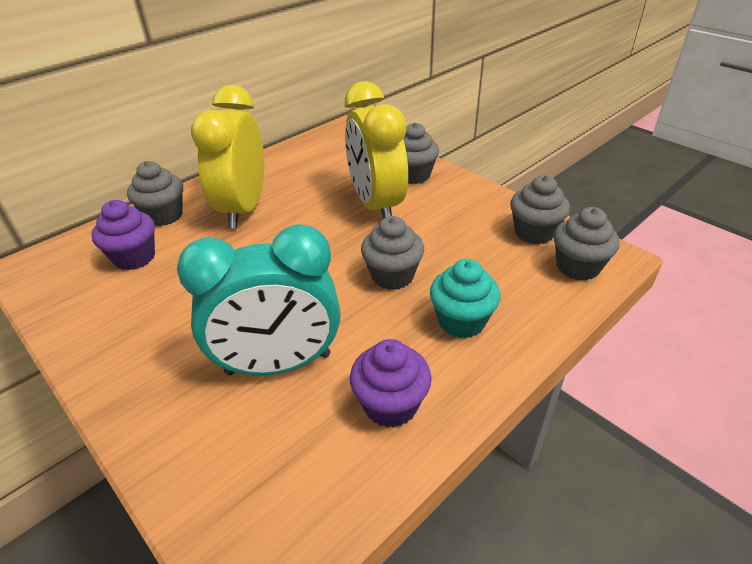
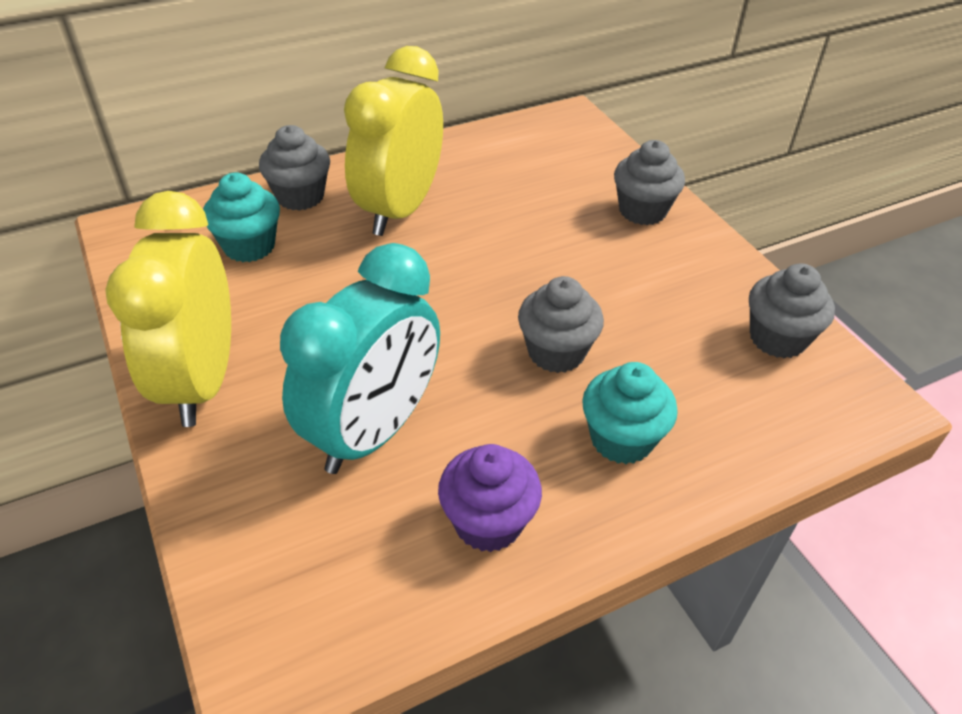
camera: 15 degrees right, 5 degrees up
purple cupcake [91,200,155,270] -> turquoise cupcake [203,173,280,262]
turquoise clock [177,224,341,375] -> turquoise clock turned 60 degrees counterclockwise [280,243,440,474]
yellow clock [345,81,408,218] -> yellow clock moved to [105,191,231,427]
grey cupcake [554,207,620,281] -> none

